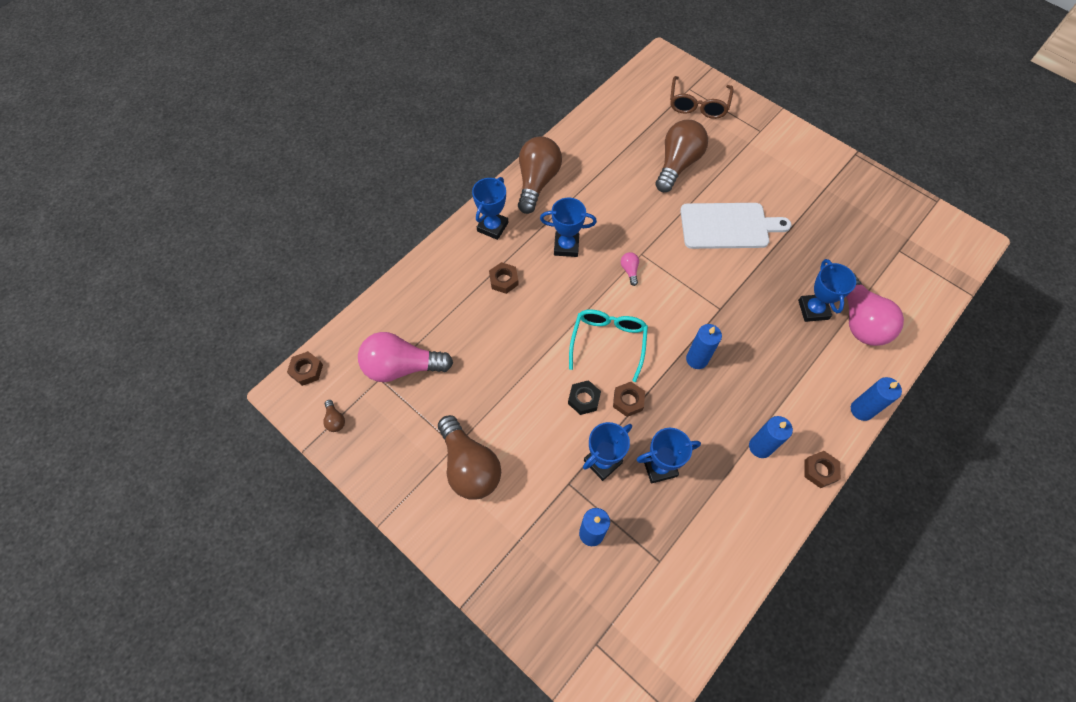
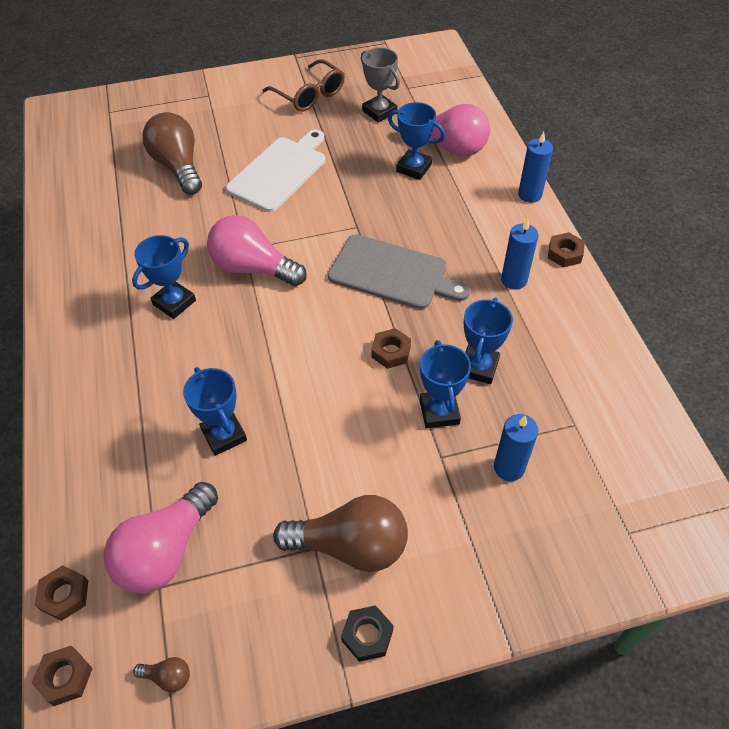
camera: 55 degrees left, 10 degrees down
blue trophy [472,177,508,240] -> blue trophy moved to [183,367,247,456]
brown nut [489,262,519,294] -> brown nut moved to [35,565,88,621]
brown light bulb [518,136,562,214] -> none
black nut [568,380,601,415] -> black nut moved to [341,605,393,662]
turquoise glasses [569,309,648,382] -> none
pink light bulb [621,252,639,286] -> pink light bulb [207,215,307,286], size x2.47
brown glasses [670,76,734,119] -> brown glasses moved to [262,59,345,112]
blue candle [686,324,722,369] -> grey cutting board [328,235,470,309]
none -> grey trophy [361,48,400,123]

